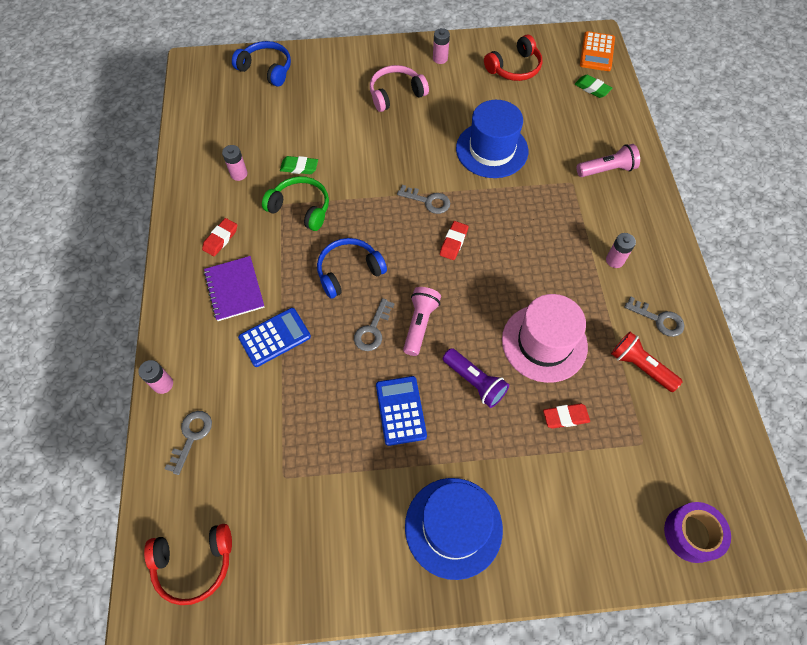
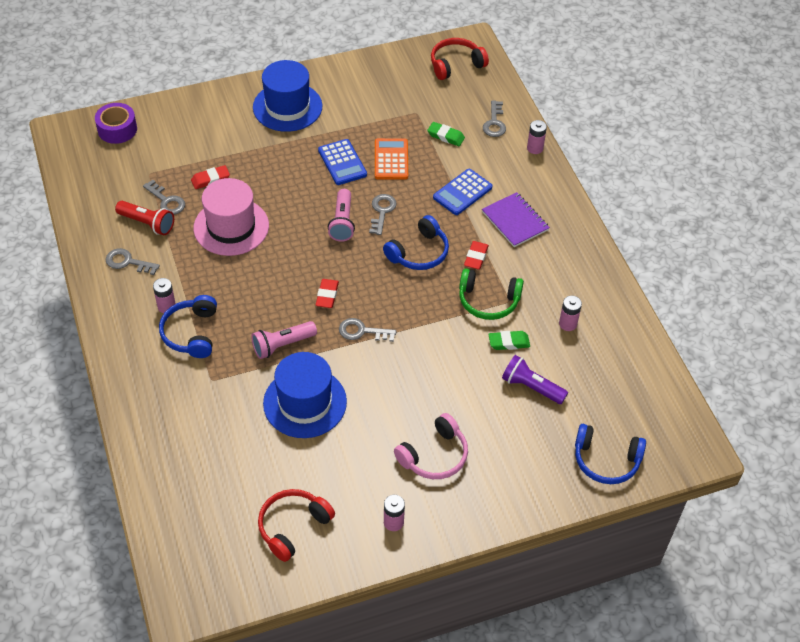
camera: 165 degrees right, 10 degrees down
red eraser [202,218,237,256] -> red eraser moved to [464,241,489,270]
purple flashlight [443,348,509,408] -> purple flashlight moved to [502,355,568,404]
green eraser [575,75,612,98] -> green eraser moved to [427,122,465,146]
pink flashlight [577,144,640,177] -> pink flashlight moved to [251,321,317,359]
orange calculator [580,31,615,71] -> orange calculator moved to [375,138,408,180]
none -> grey key [143,180,185,215]
none -> blue headphones [159,295,217,358]

